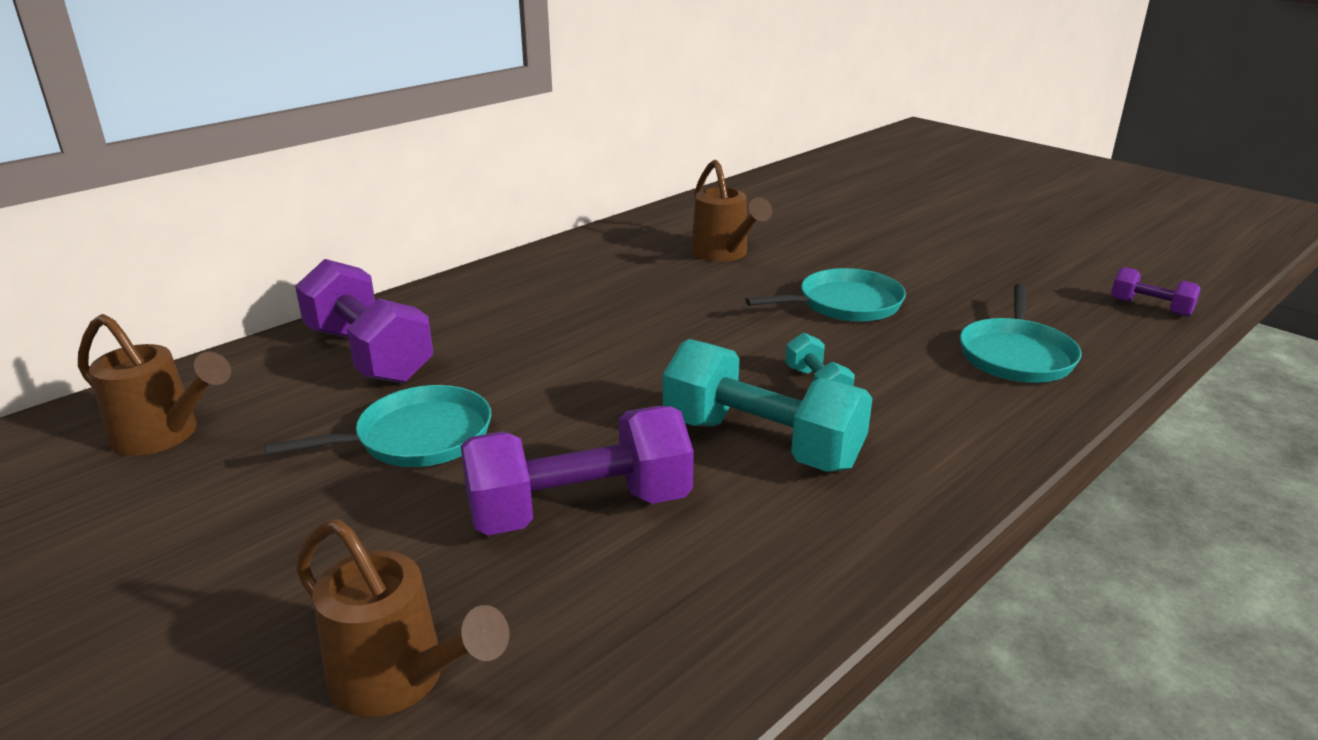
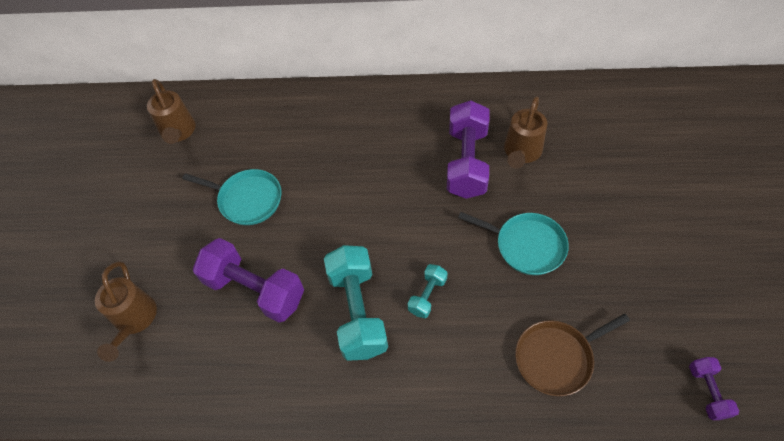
camera: 50 degrees right, 30 degrees up
purple dumbbell [295,259,434,383] -> purple dumbbell moved to [447,100,489,199]
turquoise pan [960,284,1082,383] -> brown pan [515,313,630,396]

